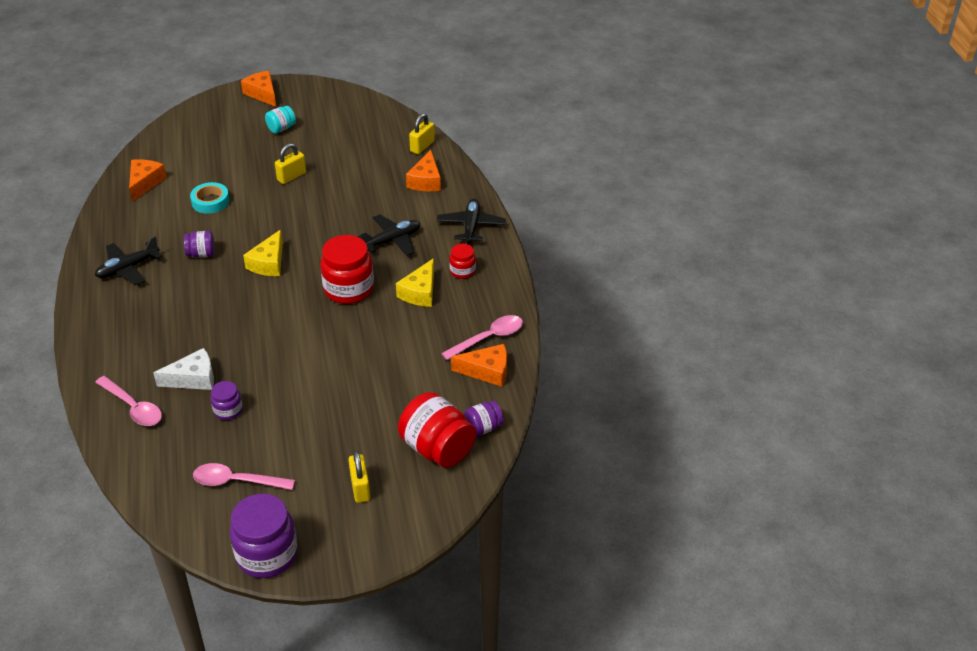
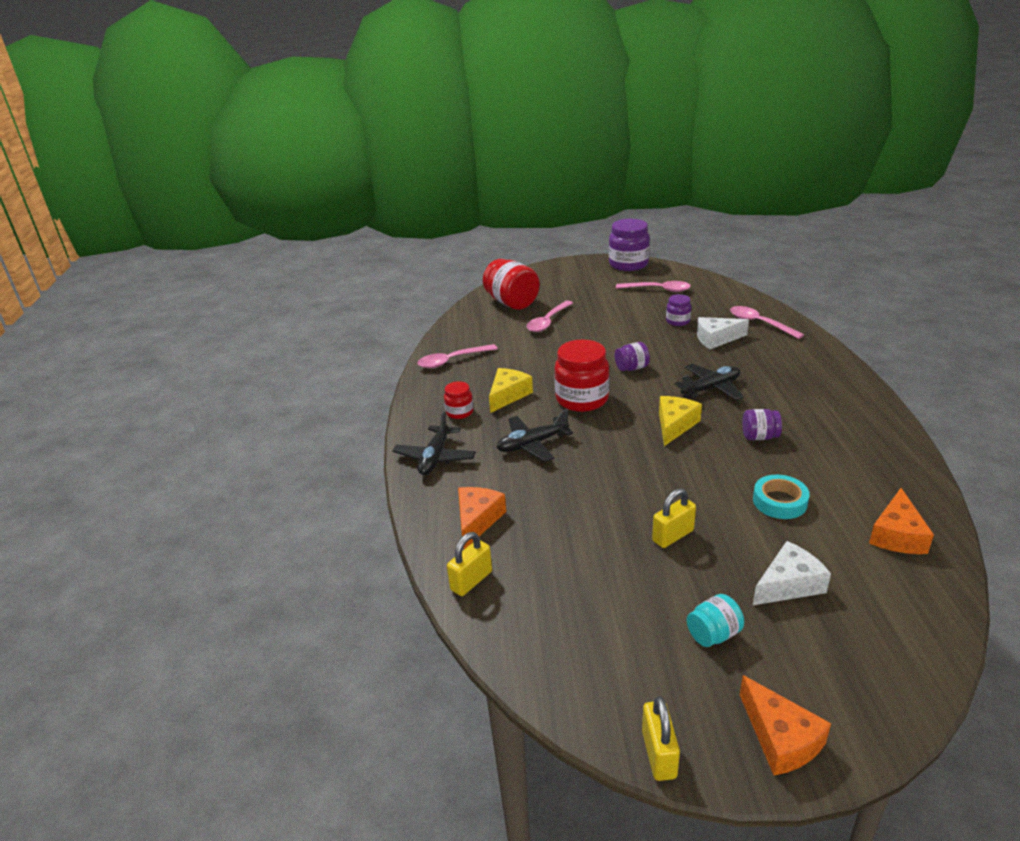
camera: 170 degrees left, 10 degrees down
black plane [95,236,162,285] -> black plane moved to [675,364,744,400]
yellow padlock [349,450,370,503] -> yellow padlock moved to [642,697,680,781]
orange cheese [451,344,507,387] -> none
purple jar [465,401,504,436] -> purple jar moved to [615,342,650,371]
none -> pink spoon [527,301,573,332]
none -> white cheese [753,541,831,605]

